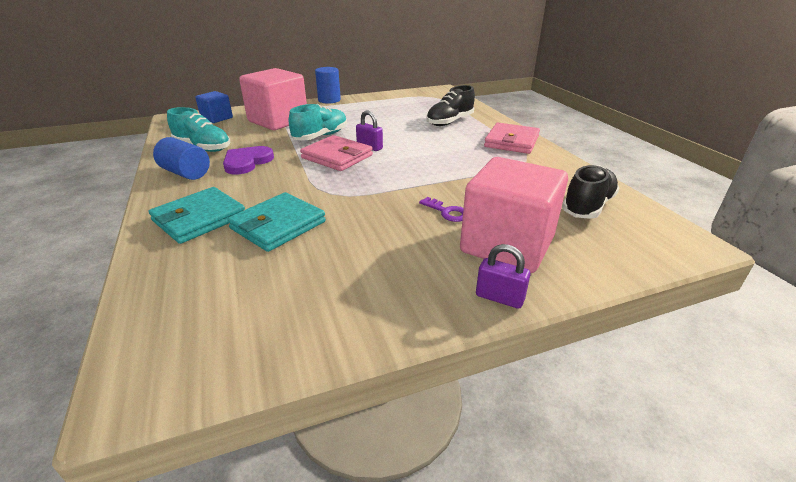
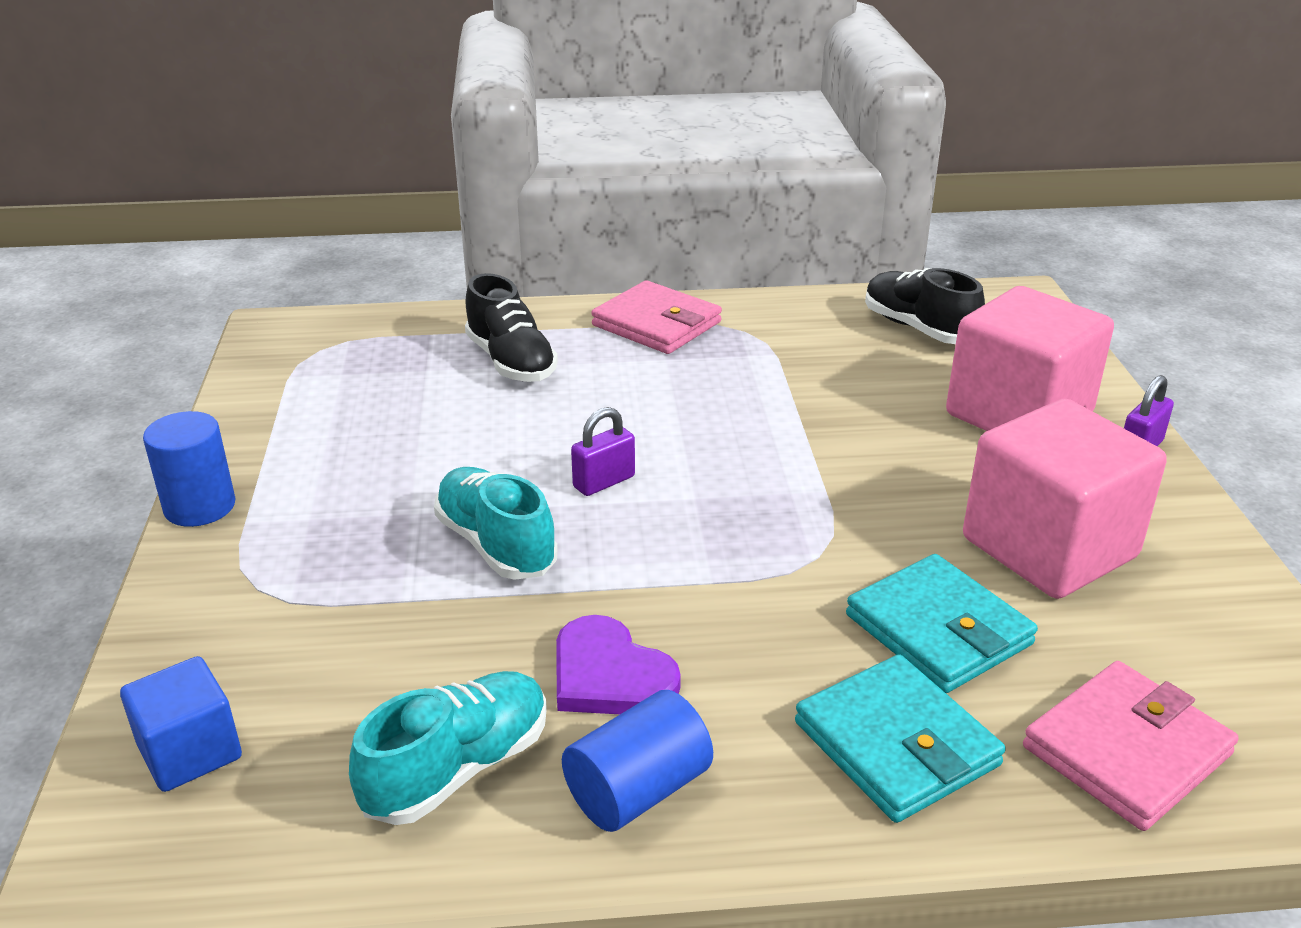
camera: 75 degrees left, 0 degrees up
pink cube [239,68,307,130] -> pink cube moved to [963,399,1167,599]
pink wallet [300,135,373,171] -> pink wallet moved to [1023,661,1239,831]
purple key [419,197,464,222] -> none

